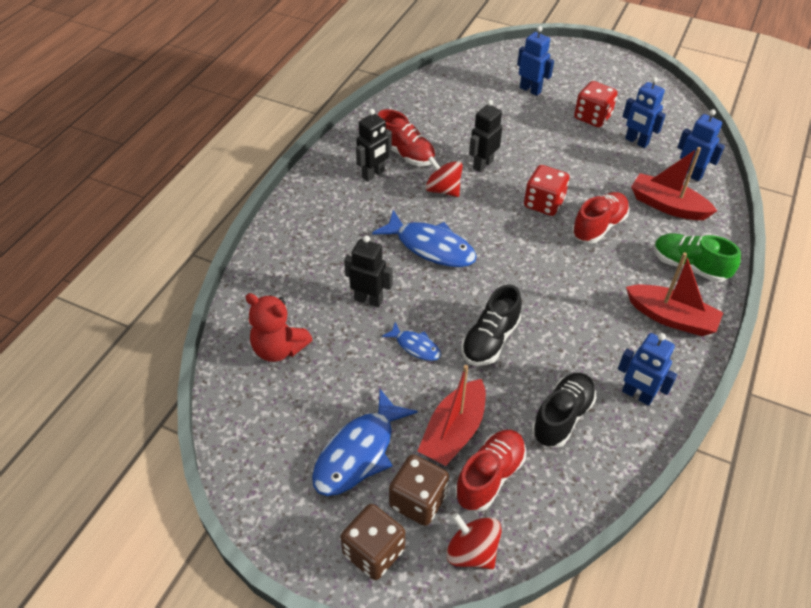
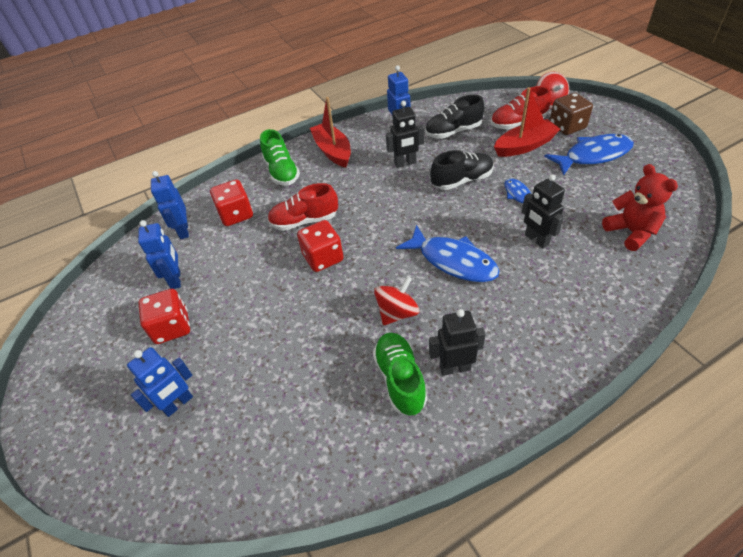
camera: 140 degrees left, 0 degrees up
brown dice [340,504,405,580] -> none
blue fish [372,210,477,267] -> blue fish turned 150 degrees clockwise [396,225,499,282]
red shoe [378,109,435,166] -> green shoe [373,333,427,416]
red spinning top [425,156,463,197] -> red spinning top turned 120 degrees counterclockwise [374,276,419,325]
black robot [469,100,502,172] -> black robot moved to [386,101,424,168]
blue robot [517,26,554,96] -> blue robot turned 120 degrees counterclockwise [127,347,193,417]
red boat [631,147,717,220] -> red dice [210,179,253,226]

